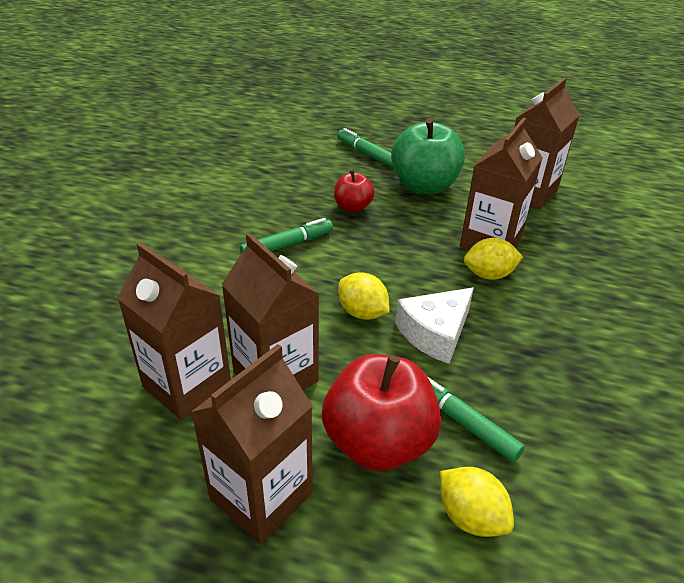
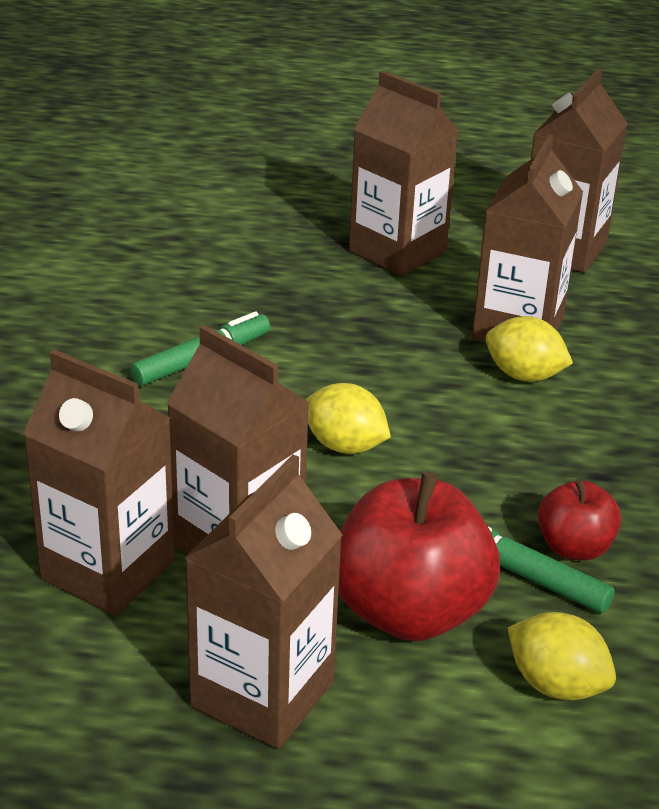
camera: 10 degrees left, 5 degrees down
red apple [334,170,375,212] -> red apple moved to [538,479,621,561]
green marker [337,128,394,168] -> none
green apple [391,118,465,194] -> brown carton [349,71,459,276]
white cheese [395,288,474,364] -> none
yellow lemon [464,238,523,280] -> yellow lemon turned 45 degrees clockwise [485,316,573,382]

